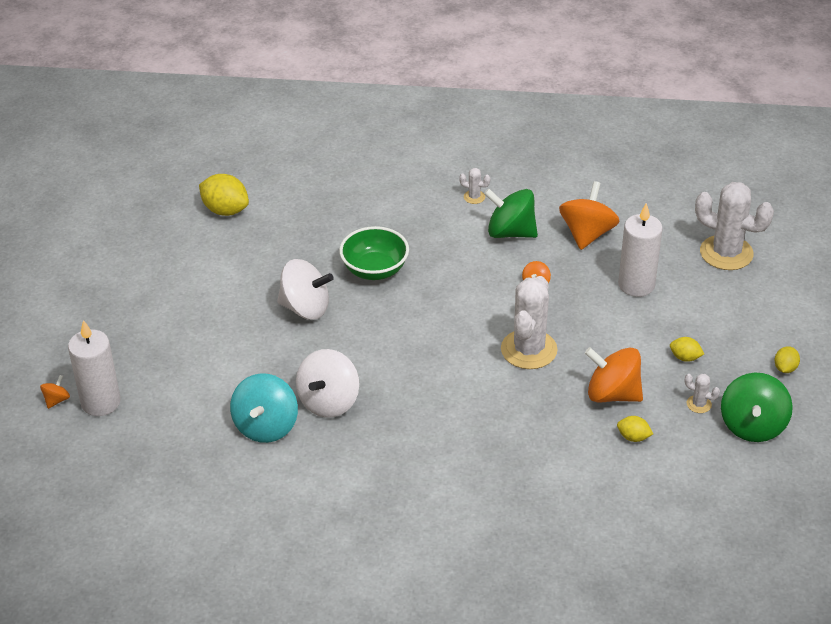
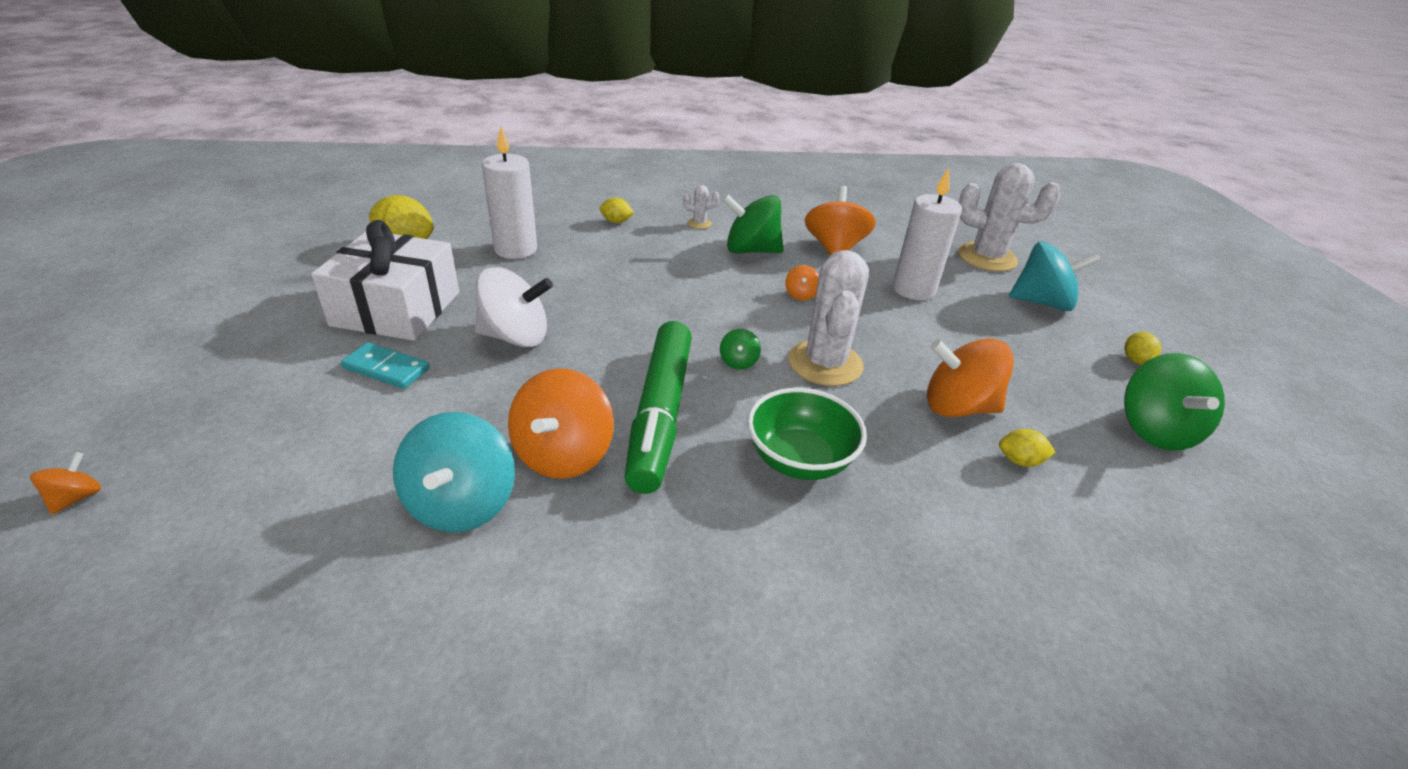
camera: 15 degrees left, 5 degrees down
white candle [68,320,121,416] -> white candle moved to [482,126,537,259]
white spinning top [296,349,359,418] -> orange spinning top [508,368,614,479]
green bowl [339,226,409,280] -> green bowl moved to [747,388,867,480]
yellow lemon [670,337,704,362] -> yellow lemon moved to [599,198,634,223]
white cactus [685,374,720,413] -> none
none -> white gift [311,220,459,341]
none -> turquoise domino [341,342,429,389]
none -> green marker [624,321,692,494]
none -> green spinning top [720,329,761,370]
none -> turquoise spinning top [1009,241,1101,311]

